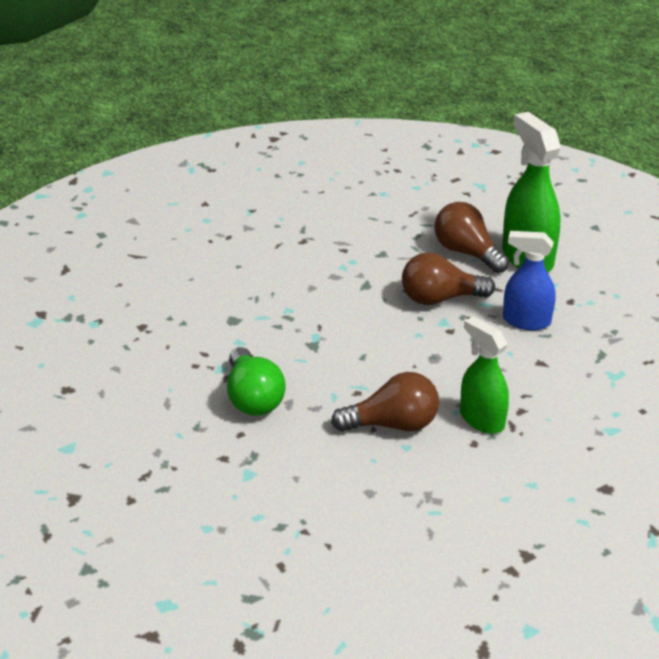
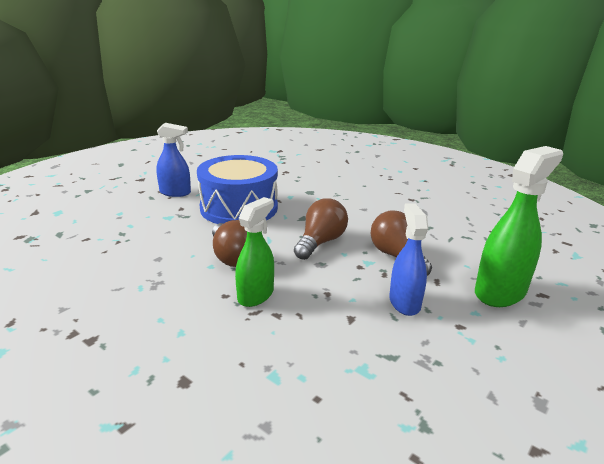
camera: 70 degrees right, 10 degrees down
green light bulb [227,347,286,416] -> blue drum [197,155,278,224]
brown light bulb [434,202,509,273] -> brown light bulb moved to [294,198,348,260]
none -> blue spray bottle [156,123,191,197]

